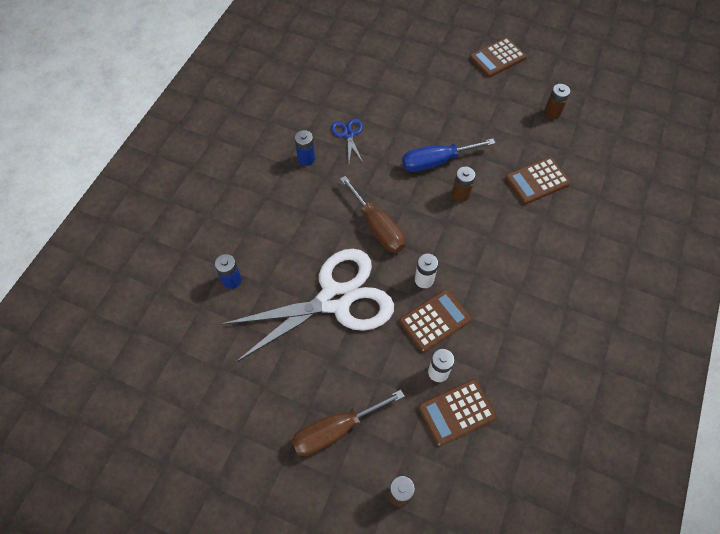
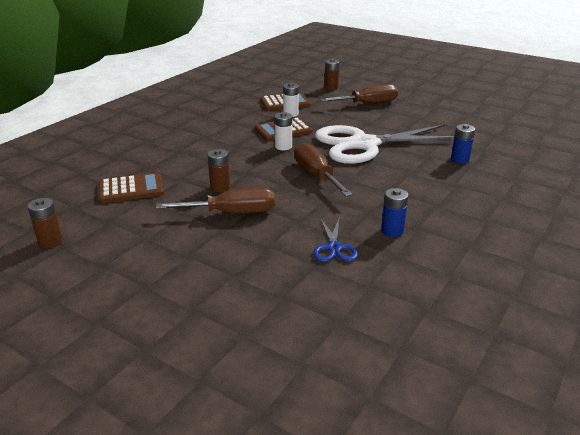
camera: 170 degrees left, 30 degrees down
blue screwdriver [402,138,495,172] -> brown screwdriver [156,188,275,213]
brown calculator [469,37,527,78] -> none

